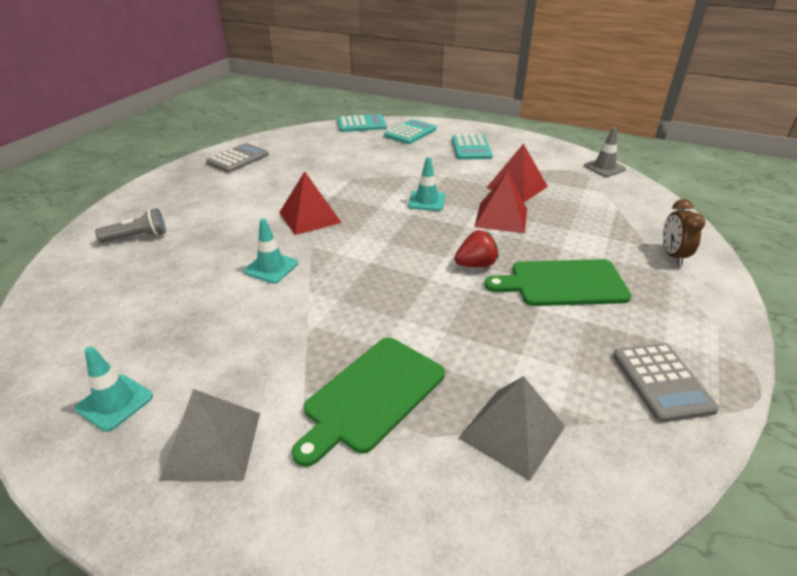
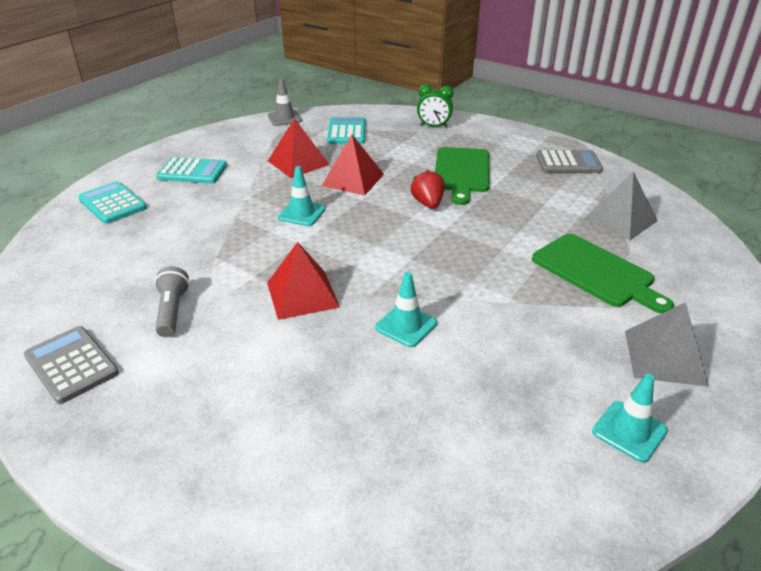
camera: 80 degrees left, 0 degrees up
grey flashlight [95,208,166,243] -> grey flashlight moved to [154,266,190,337]
turquoise calculator [337,114,386,132] -> turquoise calculator moved to [327,117,366,144]
brown clock [663,199,705,265] -> green clock [417,84,453,128]

